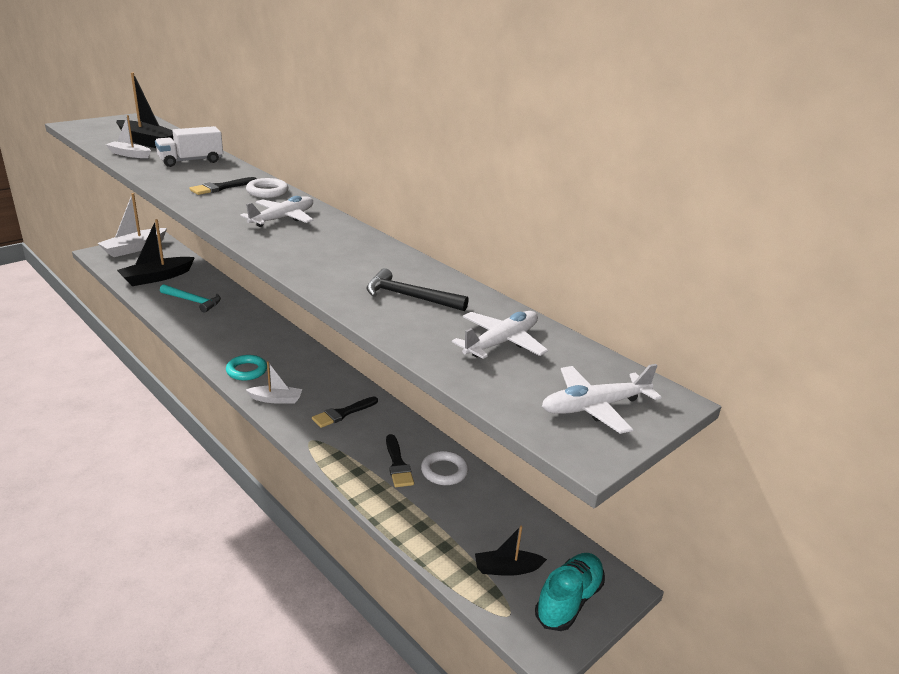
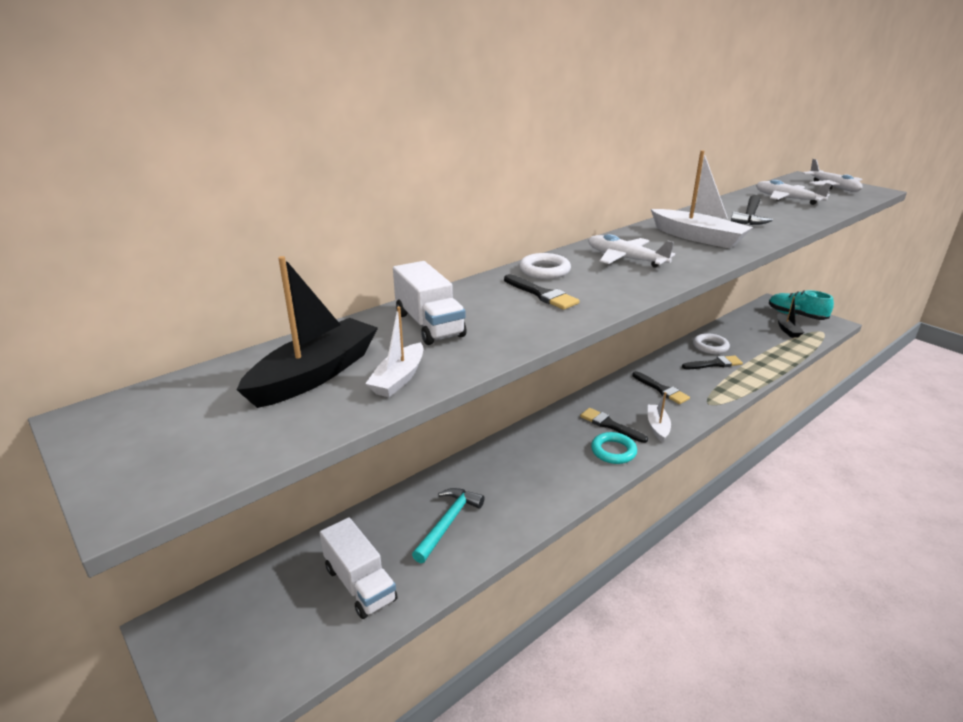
camera: 85 degrees left, 0 degrees up
white boat [98,193,167,257] -> white boat moved to [651,150,753,249]
black boat [117,219,195,286] -> white truck [320,517,398,619]
none -> black brush [580,408,648,443]

